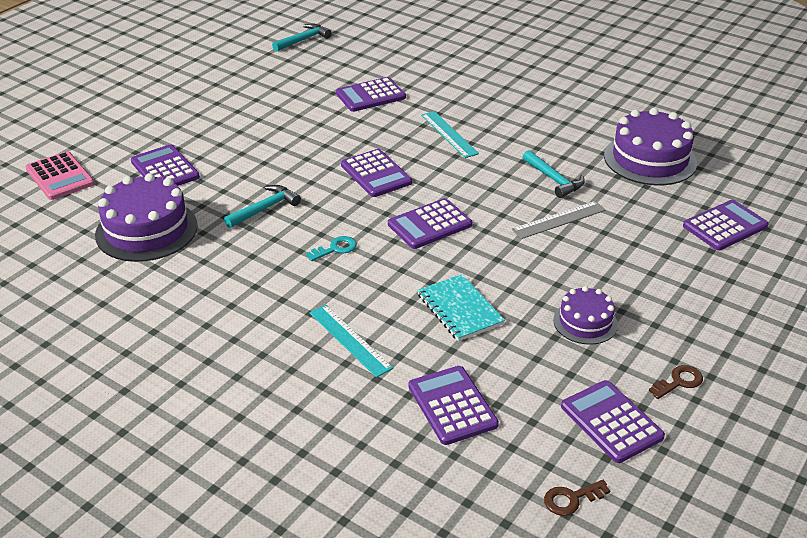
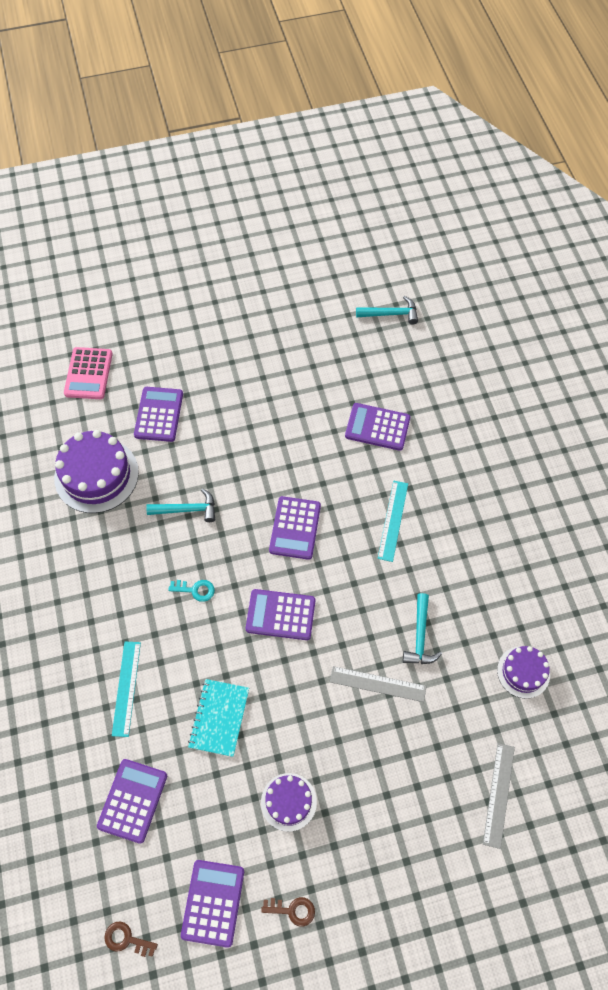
camera: 40 degrees right, 25 degrees up
purple cake [604,108,697,185] -> purple cake [497,646,550,699], size x0.57
purple calculator [683,200,769,251] -> grey ruler [483,743,515,849]

